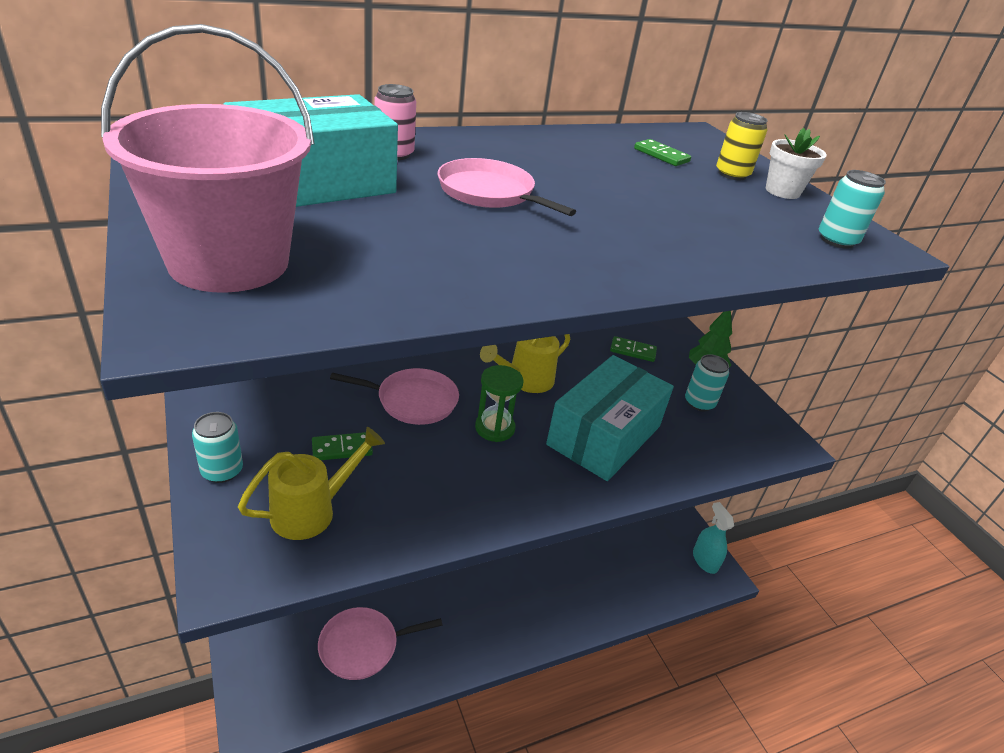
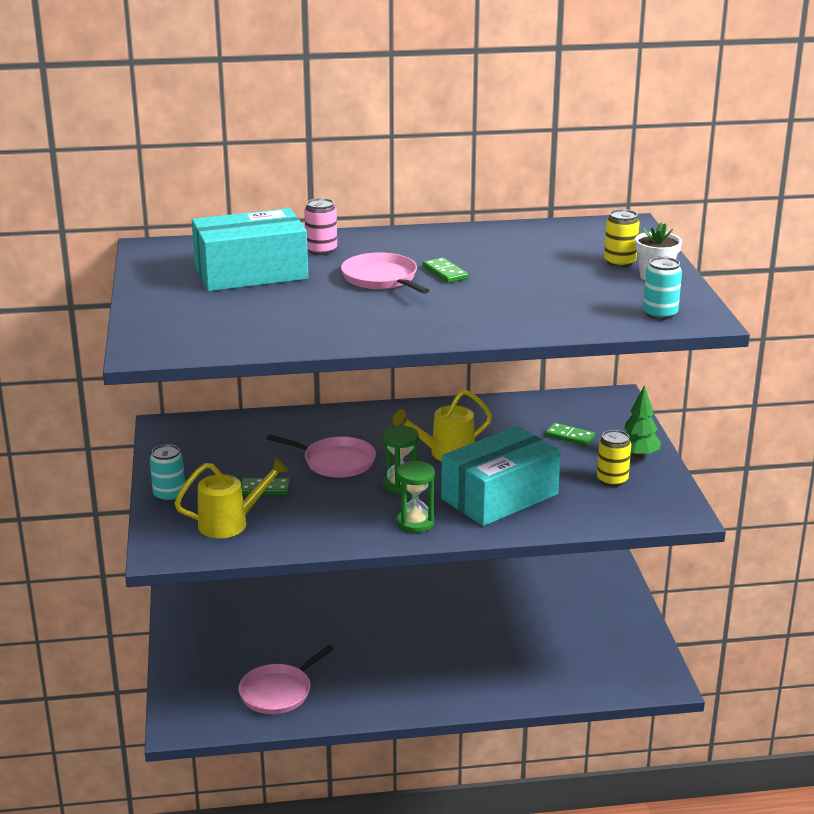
camera: 20 degrees right, 10 degrees down
pink bucket [101,24,315,293] -> none
pink pan [318,607,443,680] -> pink pan turned 45 degrees counterclockwise [239,645,334,714]
green domino [634,139,691,166] -> green domino moved to [423,258,468,283]
turquoise can [685,354,729,412] -> yellow can [597,430,631,487]
turquoise spray bottle [693,502,734,574] -> none
none -> green hourglass [396,461,435,533]

